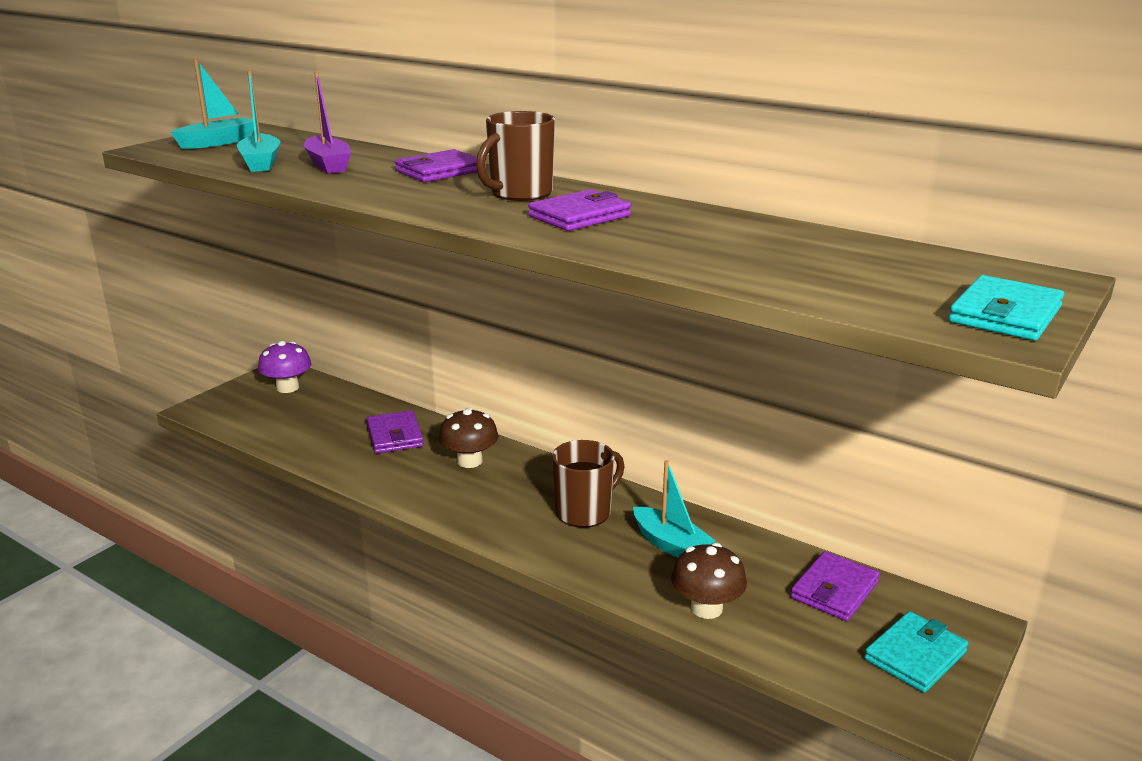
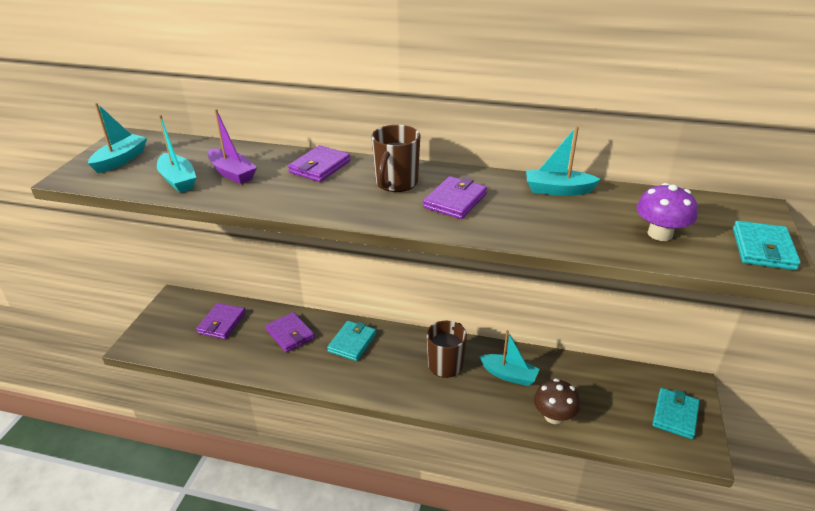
camera: 20 degrees left, 10 degrees up
purple mushroom [258,341,311,393] -> purple mushroom moved to [636,183,698,241]
brown mushroom [439,408,498,468] -> turquoise wallet [327,321,376,361]
purple wallet [790,551,880,621] -> purple wallet moved to [196,303,246,339]
none -> turquoise boat [526,126,601,196]

